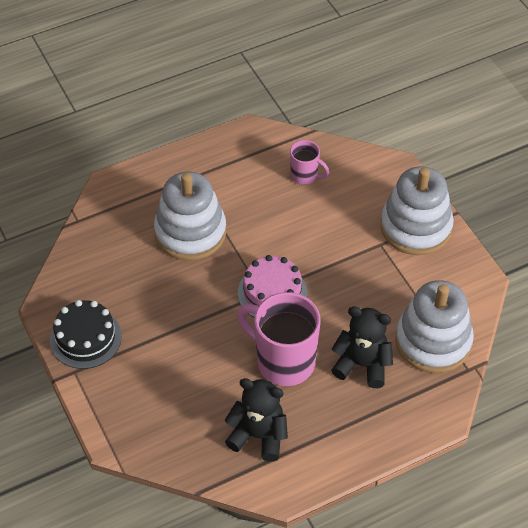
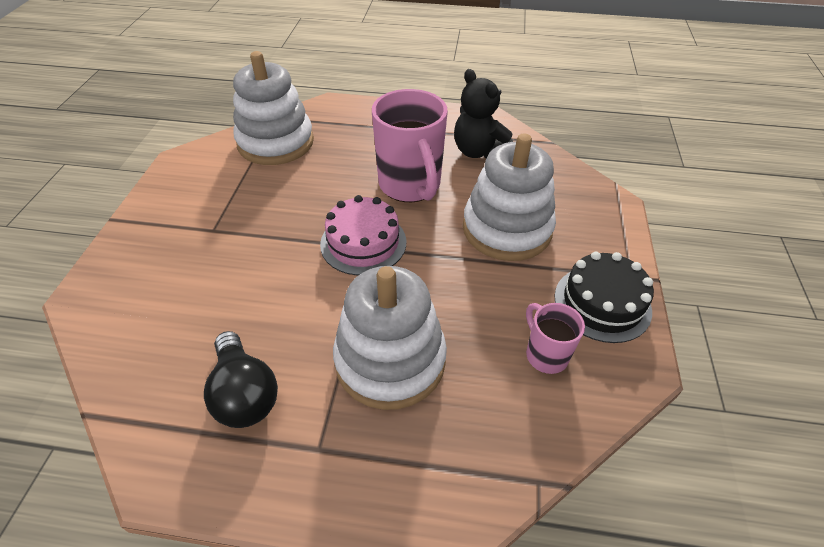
camera: 145 degrees left, 5 degrees down
pink mug [290,140,329,185] -> pink mug moved to [526,303,585,374]
black teddy bear [331,306,393,388] -> none
white stacking toy [380,166,454,255] -> white stacking toy moved to [463,133,556,261]
none -> black light bulb [204,331,278,428]

